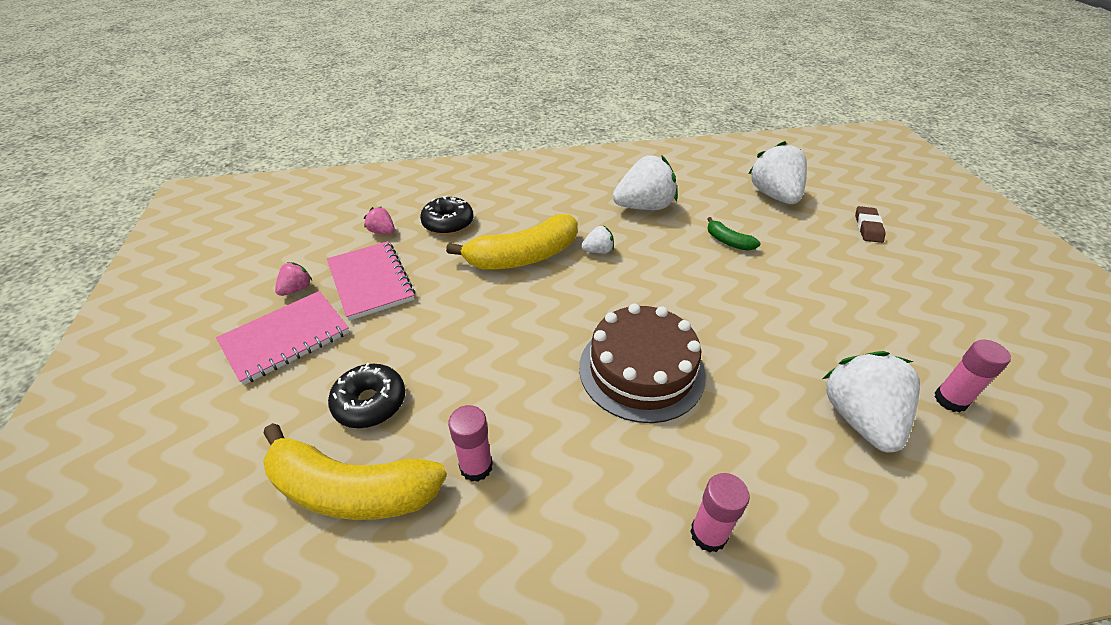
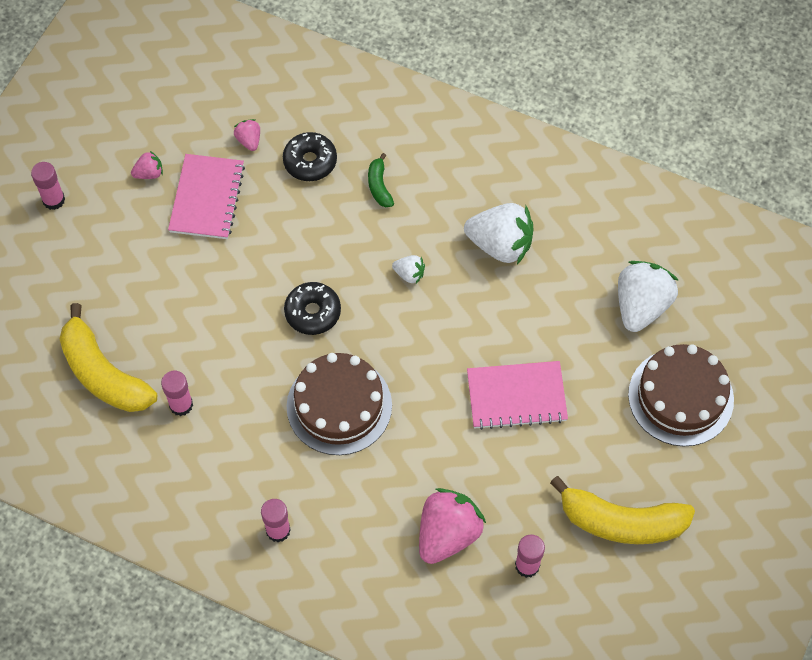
camera: 35 degrees right, 20 degrees up
pink notebook [216,291,349,385] -> pink notebook moved to [467,361,568,430]
black donut [328,363,405,428] -> black donut moved to [284,282,341,335]
yellow banana [446,214,578,269] -> yellow banana moved to [550,476,695,544]
green banana [708,217,760,251] -> green banana moved to [368,153,394,207]
white strawberry [823,351,920,453] -> pink strawberry [419,488,486,564]
brown eraser [855,206,886,243] -> brown cake [628,344,734,446]
none -> pink glue stick [31,162,65,210]

